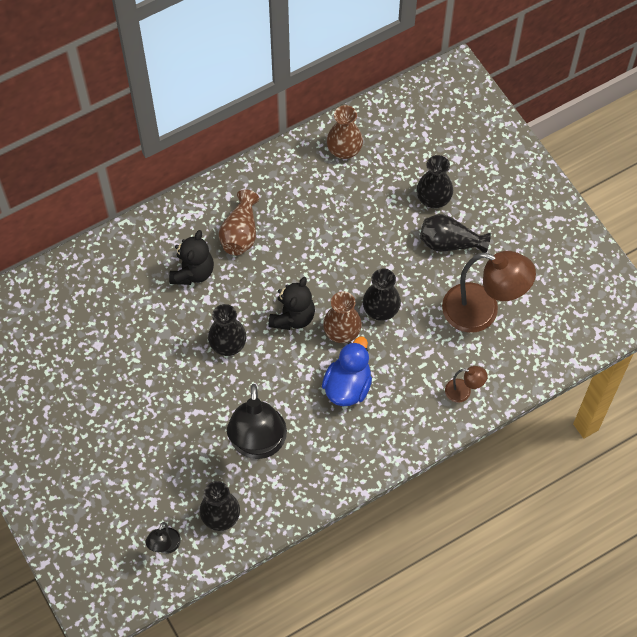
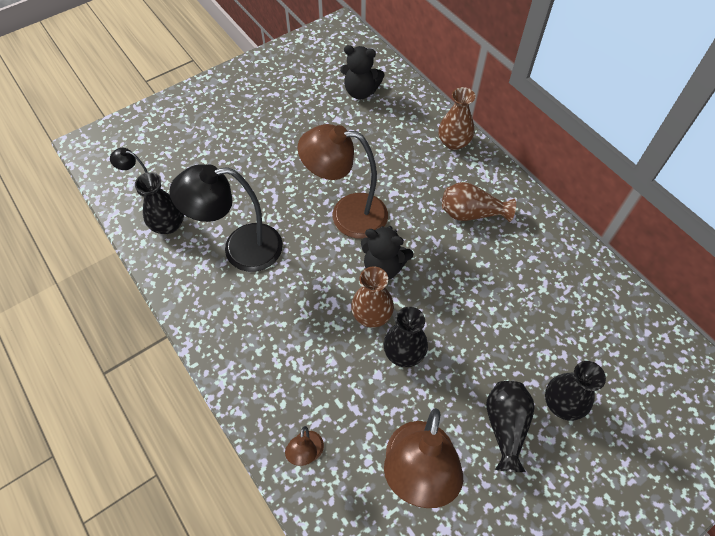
camera: 85 degrees right, 5 degrees down
black teddy bear [169,230,214,285] -> black teddy bear moved to [340,45,384,99]
black vase [208,304,247,356] -> brown lamp [298,124,388,238]
blue duck [322,337,372,406] -> none
brown vase [327,105,363,159] -> brown vase moved to [438,87,476,150]

